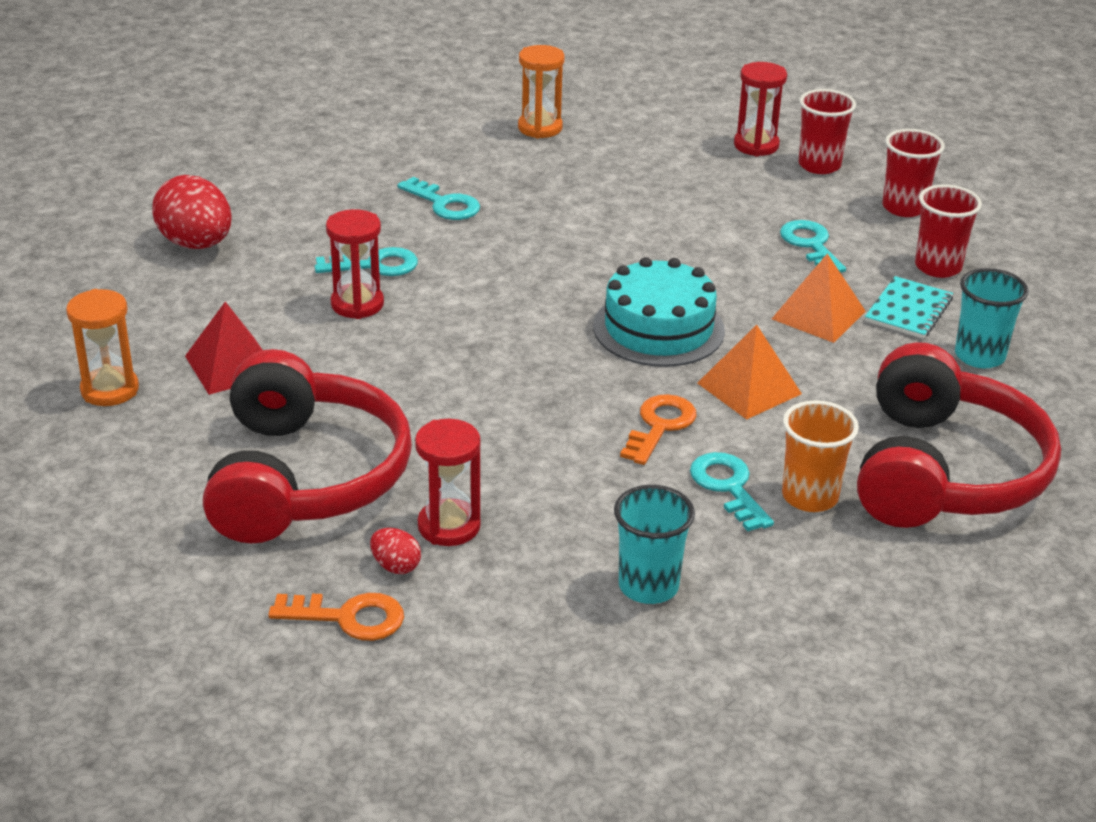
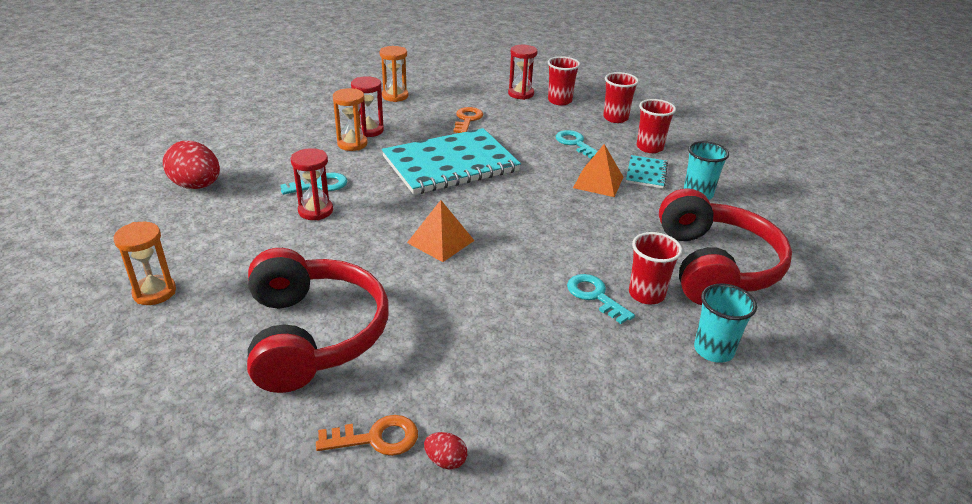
camera: 15 degrees left, 0 degrees up
red pyramid [185,302,262,395] -> none
red egg [370,528,421,574] -> red egg moved to [424,432,467,470]
turquoise key [398,177,480,220] -> orange hourglass [333,88,368,151]
red hourglass [415,419,481,546] -> red hourglass moved to [351,76,384,137]
turquoise cake [593,257,725,367] -> none
turquoise cup [614,485,695,604] -> turquoise cup moved to [694,284,757,363]
orange key [620,394,697,465] -> orange key moved to [453,107,483,133]
orange pyramid [697,325,802,420] -> orange pyramid moved to [407,200,475,262]
orange cup [782,400,859,512] -> red cup [629,232,682,304]
none -> turquoise notebook [382,128,521,195]

